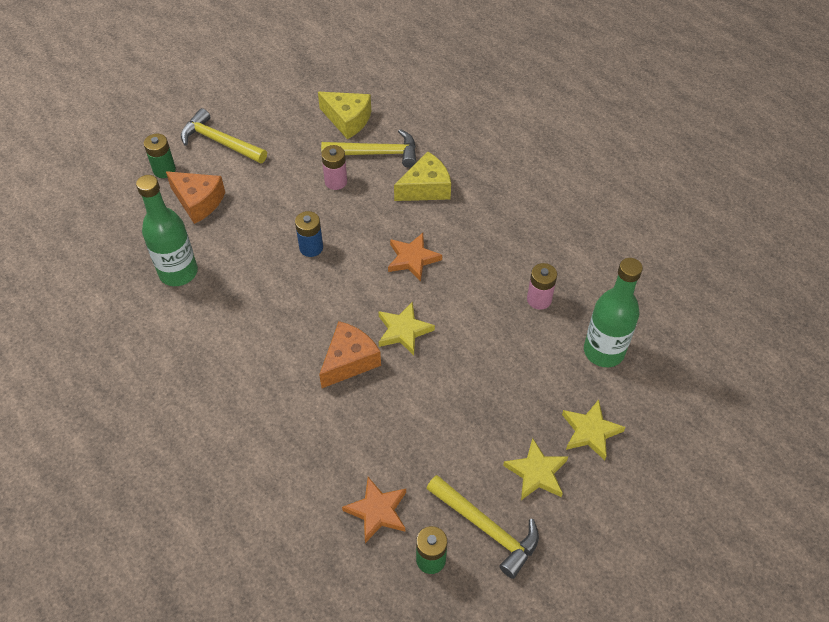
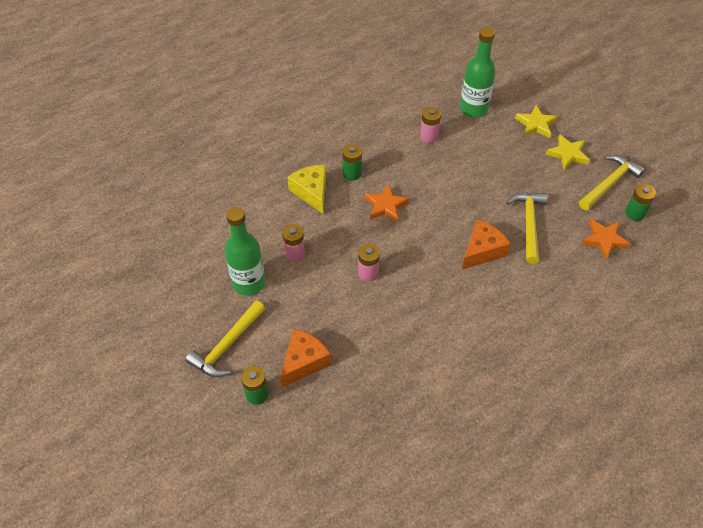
camera: 85 degrees left, 0 degrees up
green bottle [136,175,198,286] -> green bottle moved to [225,207,265,296]
blue battery [295,211,323,257] -> pink battery [358,244,380,282]
yellow cheese [318,92,371,139] -> none
orange cheese [319,321,381,388] -> orange cheese turned 90 degrees clockwise [462,219,511,270]
yellow hammer [321,129,416,168] -> yellow hammer moved to [506,192,548,264]
yellow star [378,302,435,355] -> none
none -> green battery [342,144,362,181]

